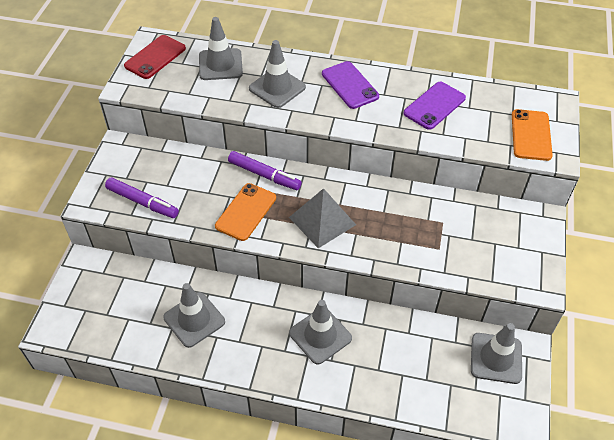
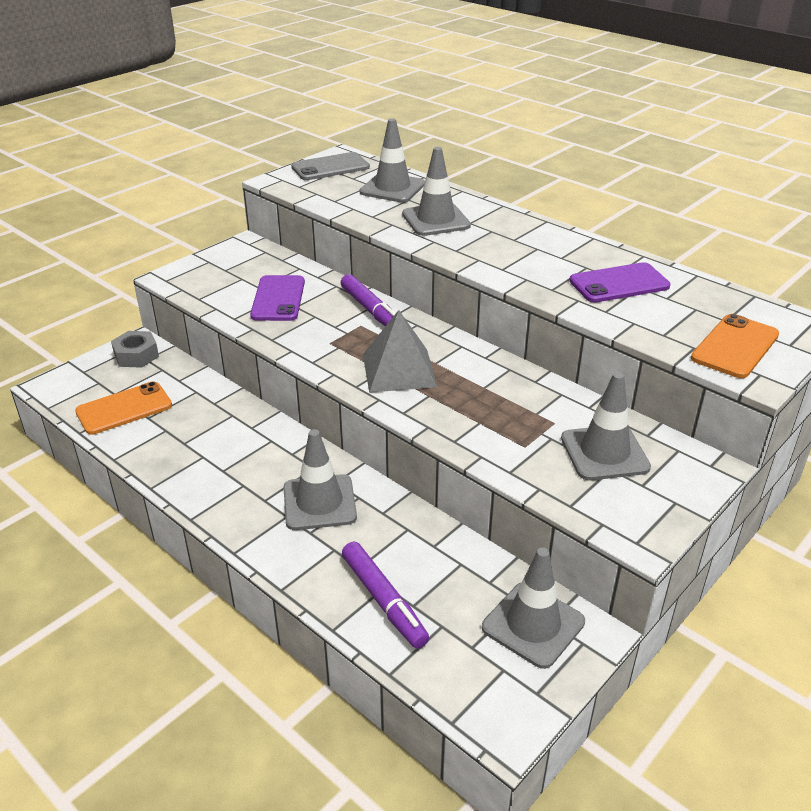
camera: 30 degrees right, 15 degrees down
purple marker [105,177,179,218] -> purple marker moved to [342,542,429,649]
red phone [124,35,186,79] -> grey phone [291,152,370,180]
grey traffic cone [163,283,225,348] -> grey traffic cone moved to [561,372,651,480]
orange phone [215,183,276,241] -> orange phone moved to [75,382,172,435]
purple phone [322,61,379,109] -> purple phone moved to [250,275,305,321]
none -> grey nut [111,331,159,368]

